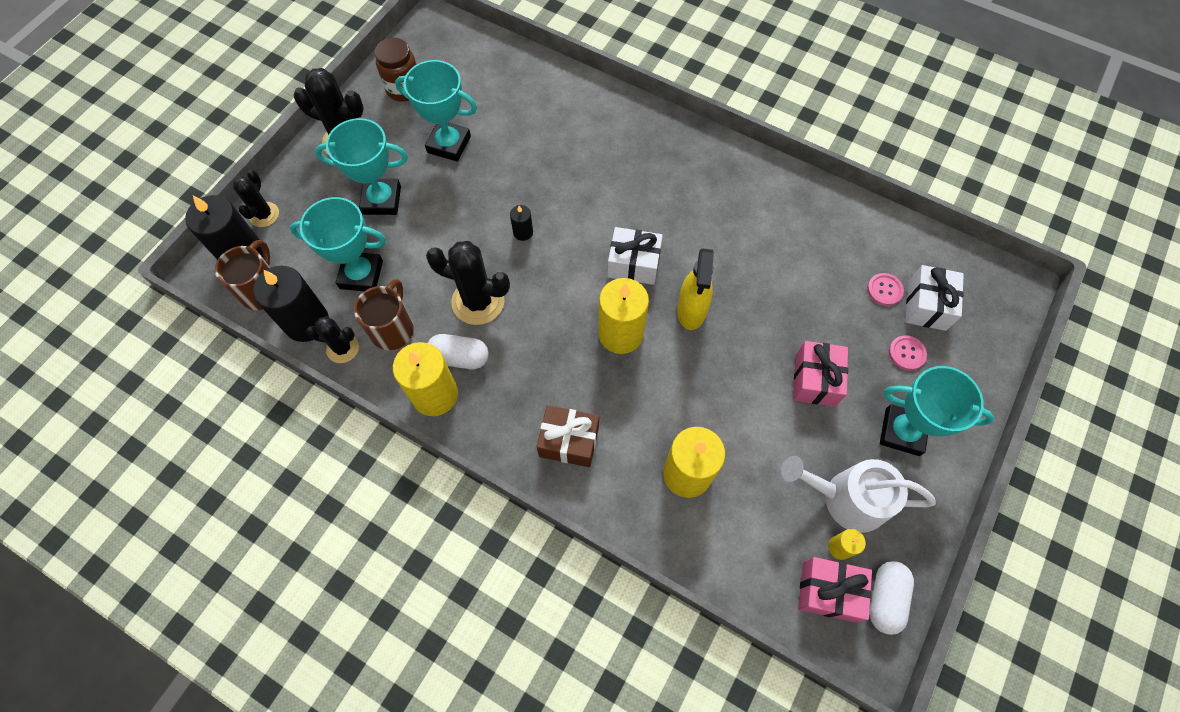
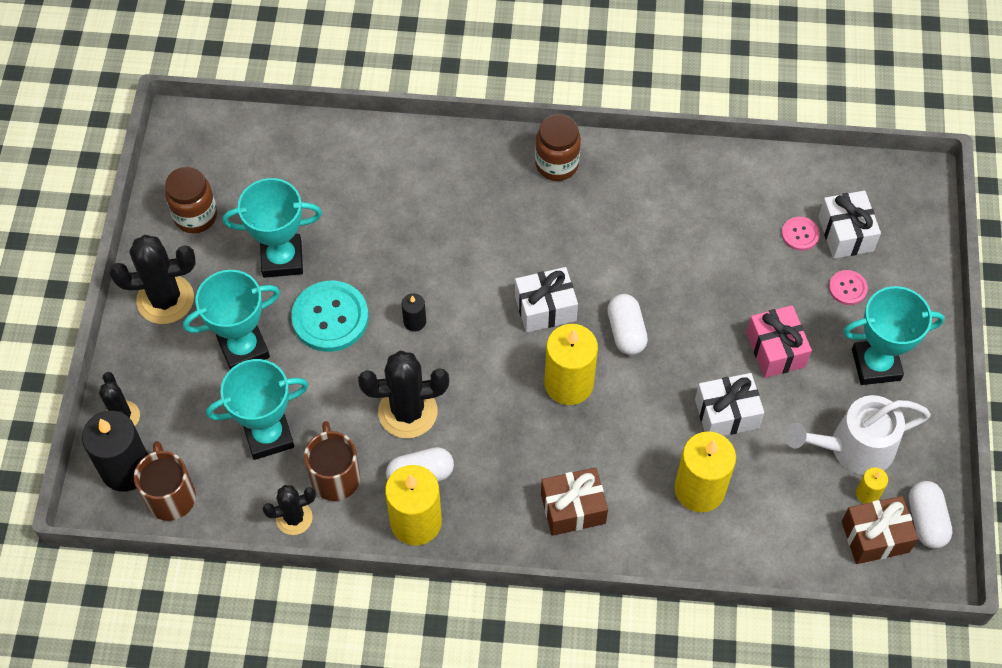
camera: 25 degrees left, 5 degrees down
black candle [253,266,329,342] -> none
yellow spray bottle [677,248,714,330] -> white capsule [607,294,648,355]
pink gift [798,557,872,622] -> brown gift [842,496,918,564]
none -> turquoise button [291,281,369,352]
none -> brown jar [535,114,581,181]
none -> white gift [695,373,764,436]

